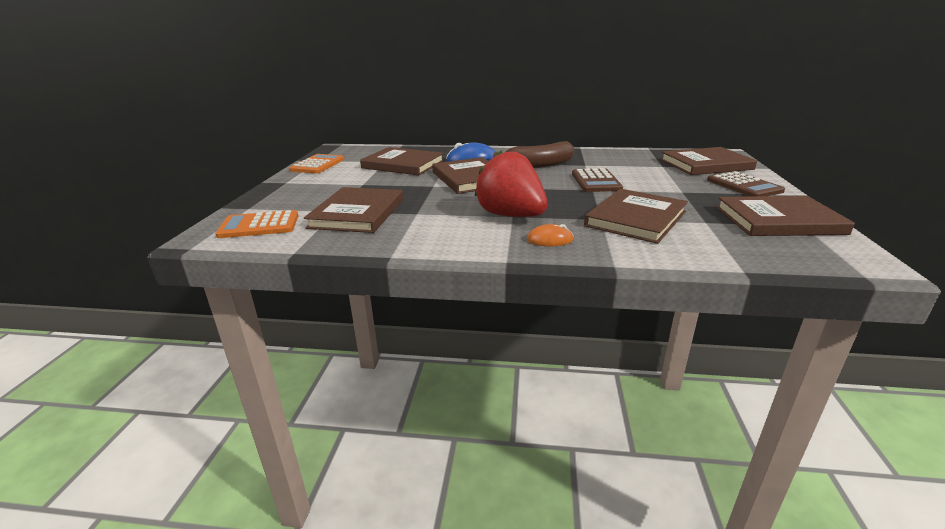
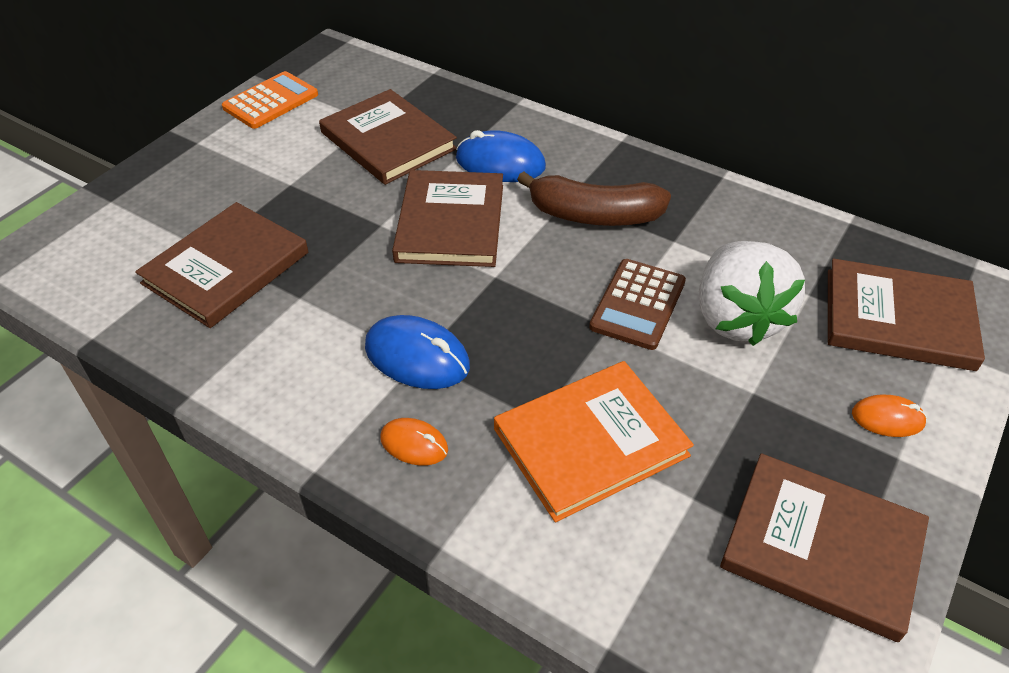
camera: 25 degrees right, 20 degrees up
orange calculator [215,210,298,238] -> none
red strawberry [475,150,548,217] -> blue mouse [365,315,470,389]
brown book [584,189,688,244] -> orange book [494,361,694,522]
brown calculator [707,171,785,196] -> orange mouse [852,395,927,437]
none -> white strawberry [699,241,805,346]

